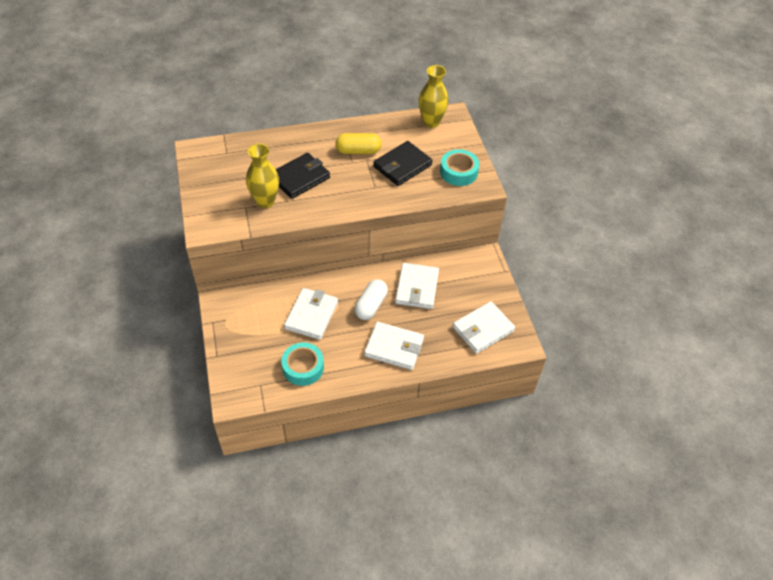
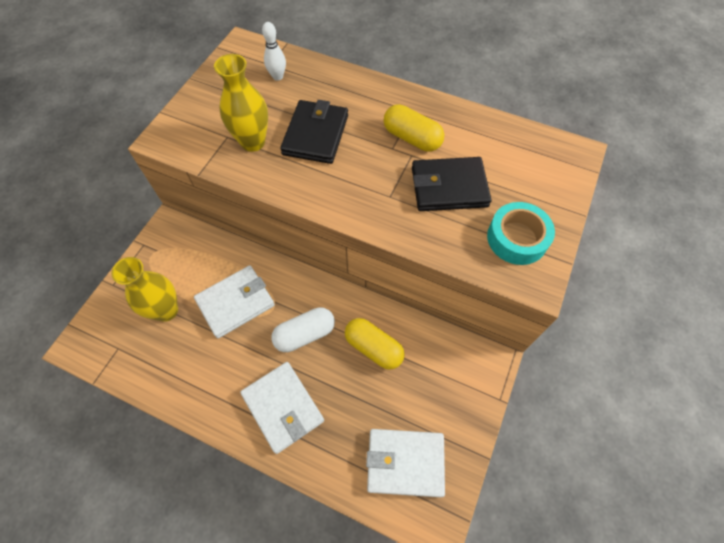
camera: 40 degrees right, 10 degrees up
black wallet [276,153,330,199] -> black wallet turned 75 degrees counterclockwise [280,100,348,164]
turquoise tape [281,342,324,386] -> none
white wallet [395,263,439,309] -> yellow capsule [345,318,405,370]
yellow vase [419,65,449,128] -> yellow vase moved to [112,257,178,322]
none -> white bowling pin [262,22,286,81]

